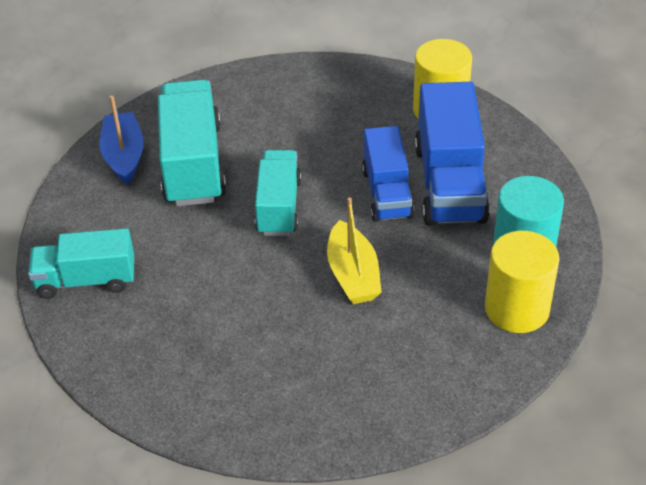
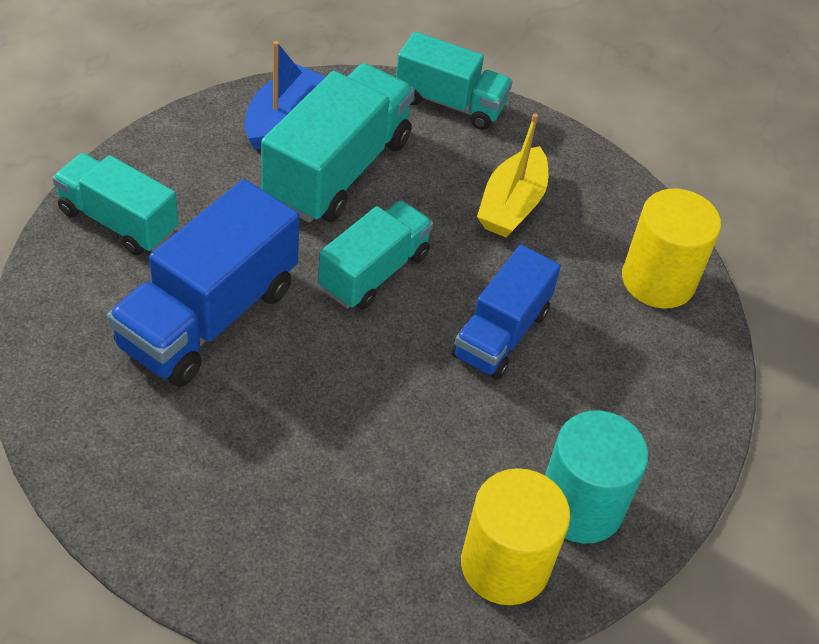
camera: 30 degrees right, 5 degrees up
yellow boat [327,197,382,304] -> yellow boat moved to [477,113,548,237]
blue truck [415,82,490,226] -> blue truck moved to [107,179,299,387]
none -> turquoise truck [396,32,513,130]

